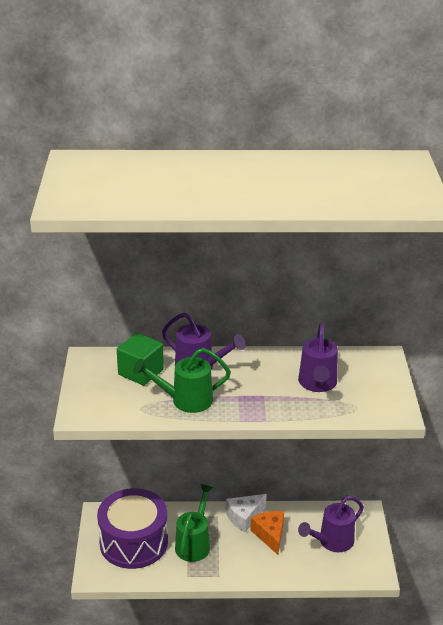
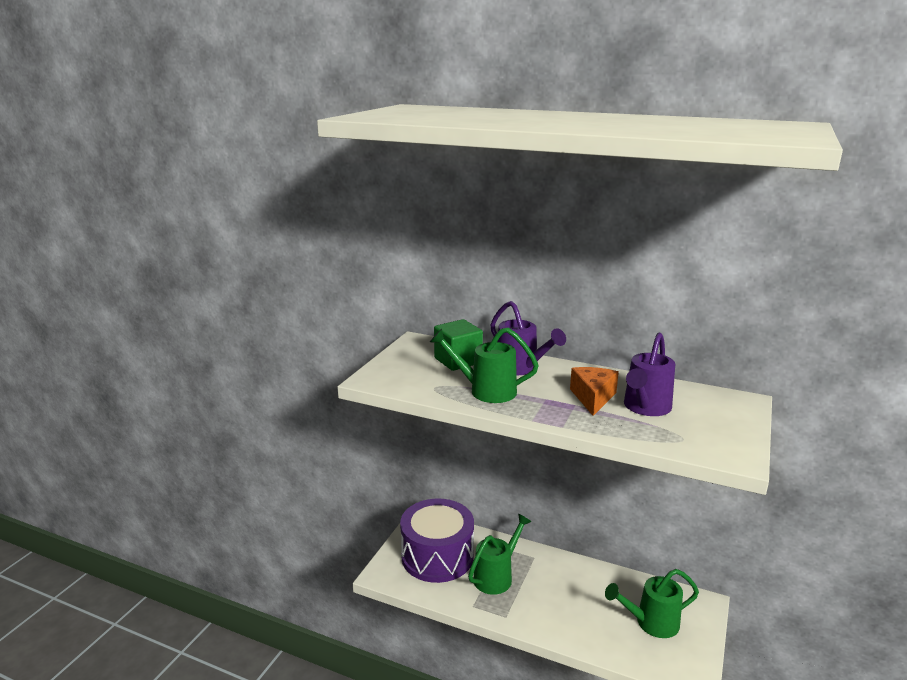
camera: 25 degrees right, 10 degrees down
white cheese [226,494,267,532] -> none
orange cheese [250,511,284,555] -> orange cheese moved to [570,367,619,416]
purple watering can [298,496,364,552] -> green watering can [605,569,699,638]

